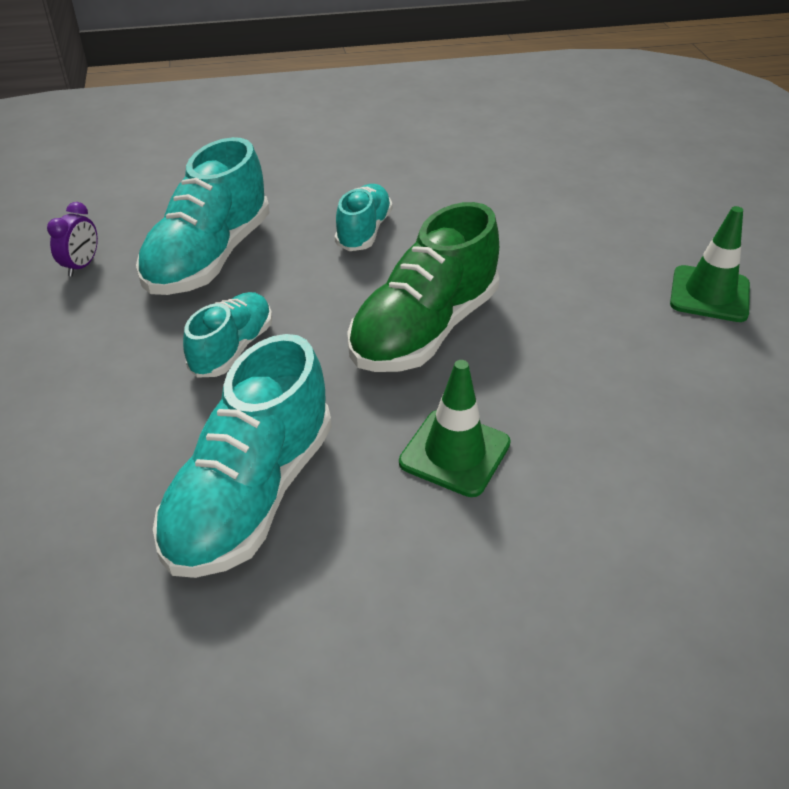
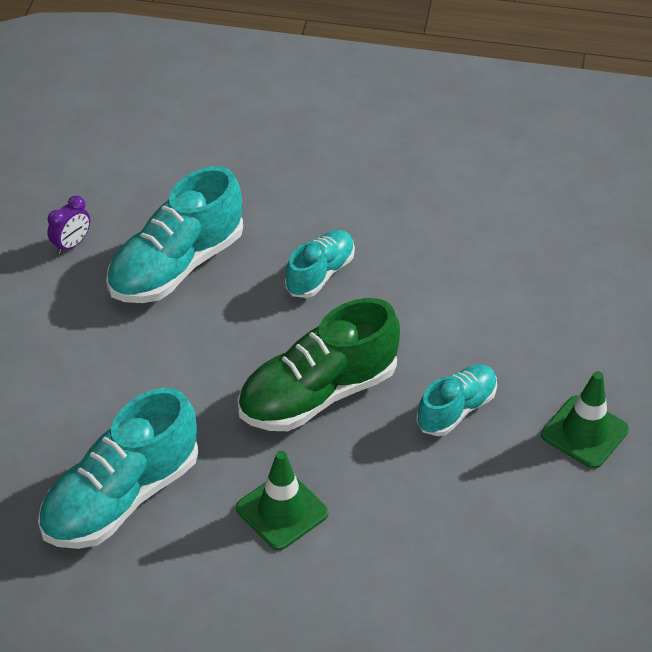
camera: 20 degrees right, 5 degrees up
turquoise shoe [183,292,272,378] -> turquoise shoe moved to [417,365,497,436]

